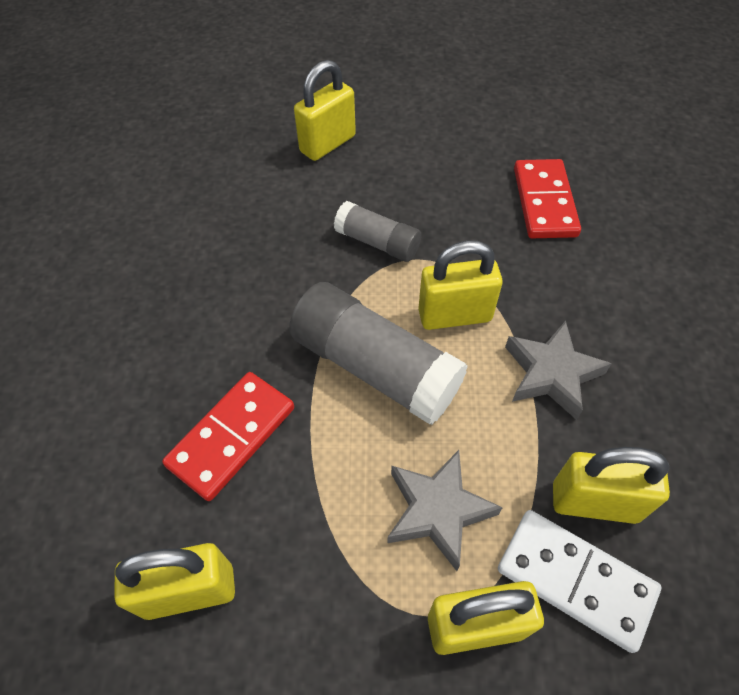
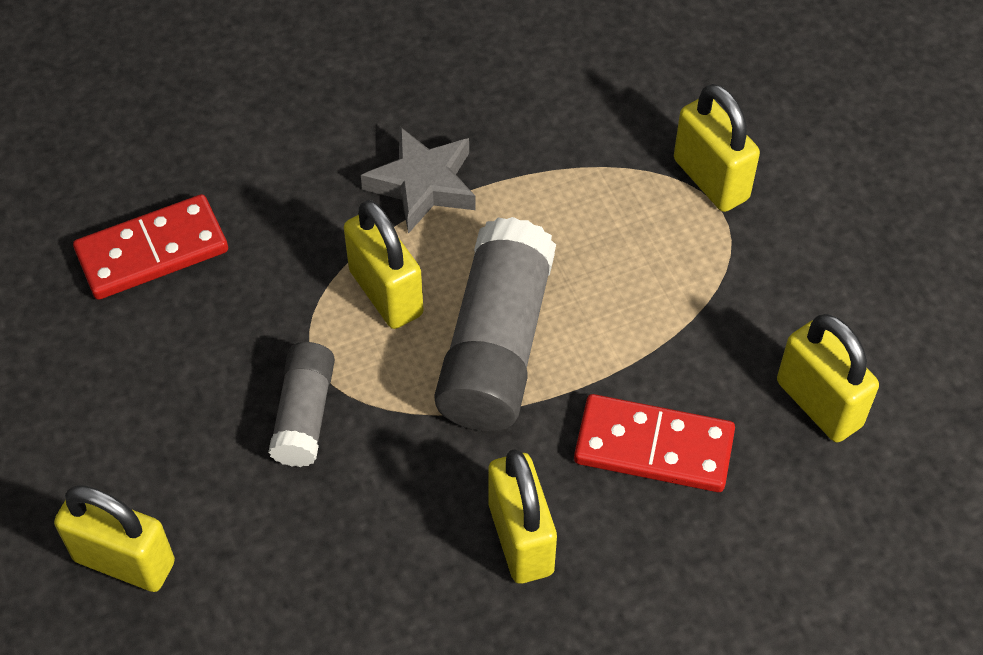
camera: 115 degrees left, 0 degrees up
grey star [387,450,503,571] -> none
white domino [498,510,661,653] -> none
yellow padlock [553,447,670,524] -> yellow padlock moved to [489,449,557,584]

